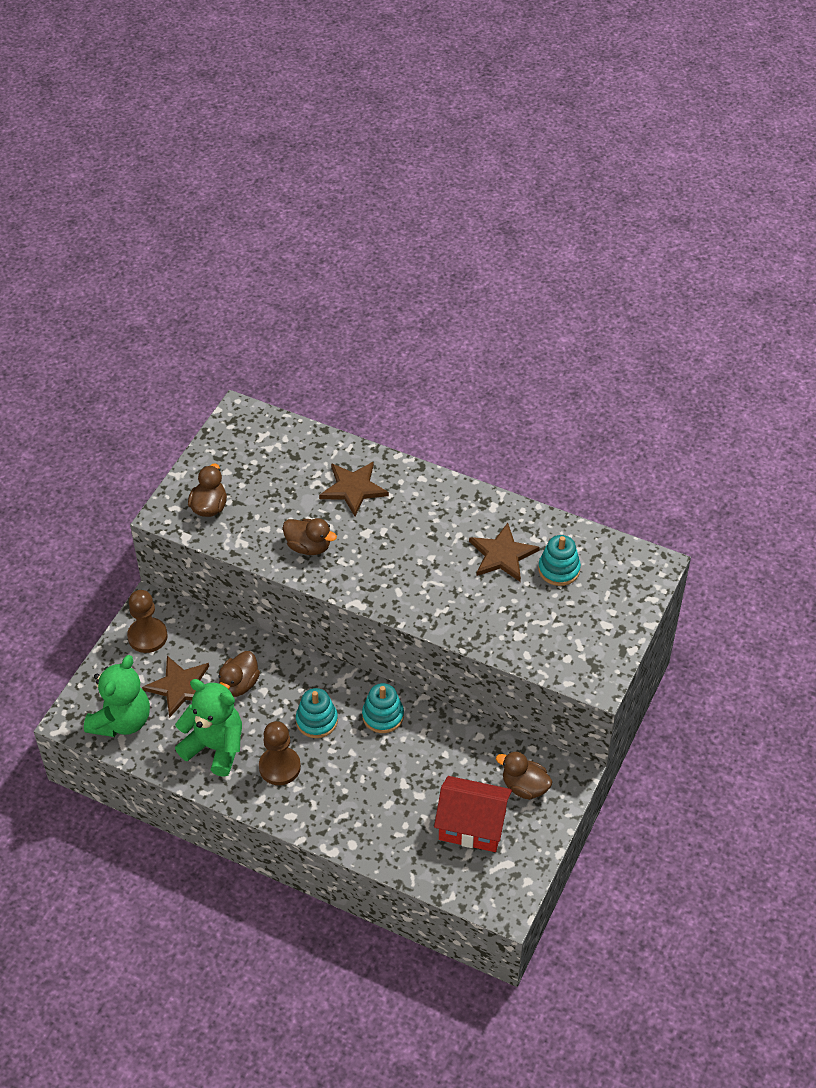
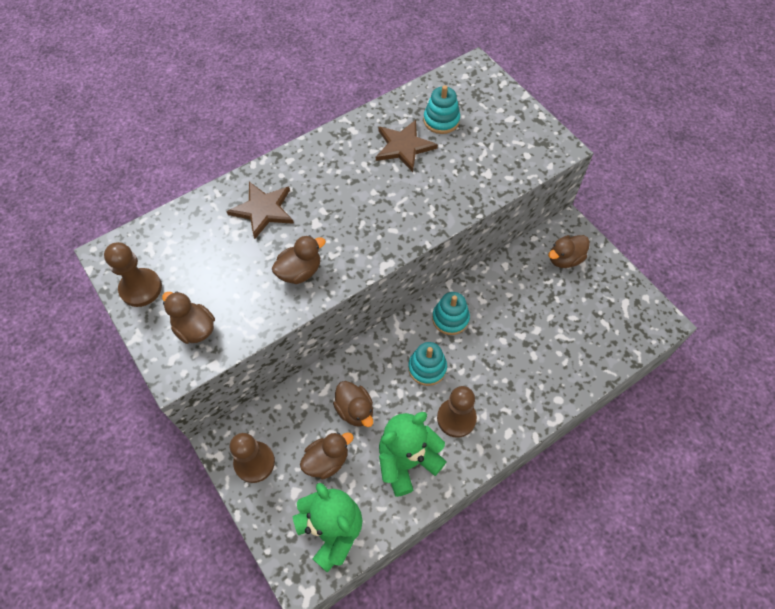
camera: 60 degrees left, 10 degrees up
brown star [142,656,209,718] -> brown duck [300,432,354,479]
red house [434,776,512,852] -> none
none -> brown pawn [104,242,162,307]

